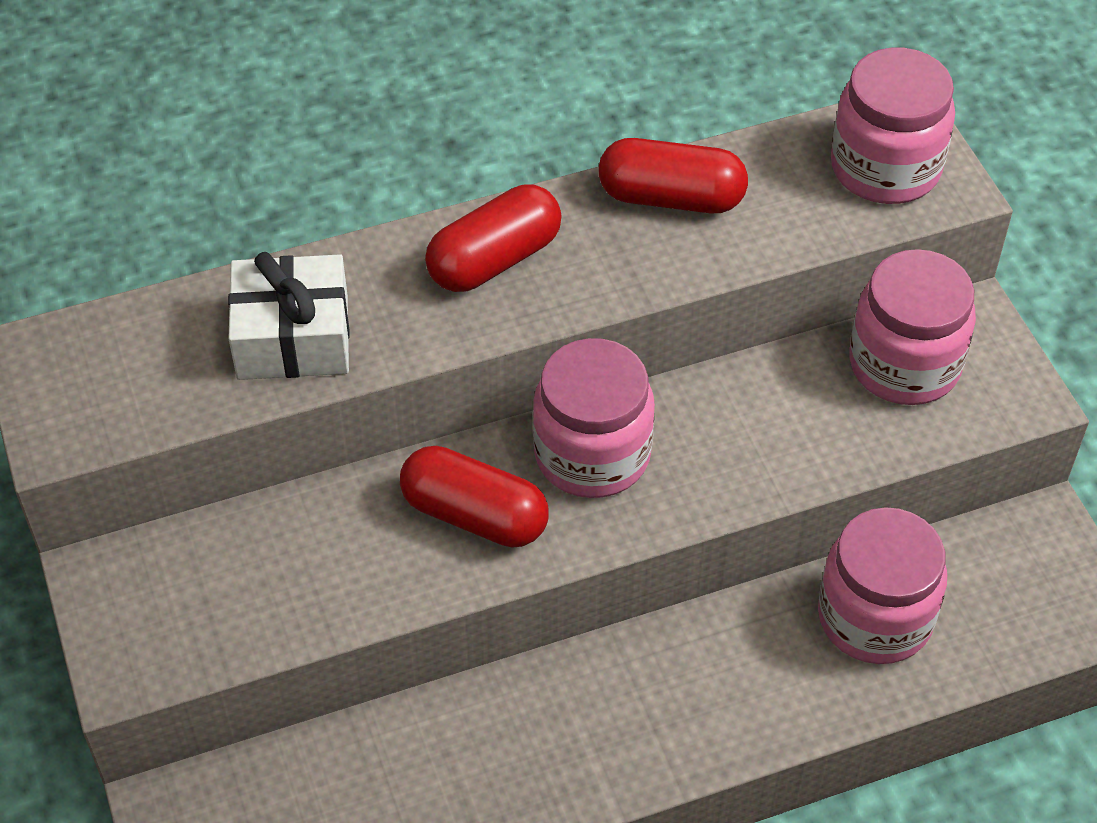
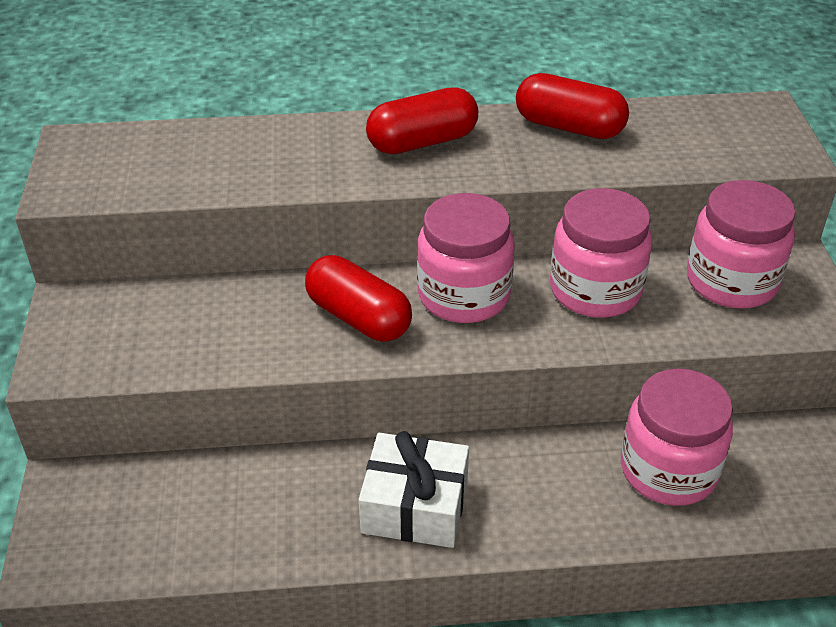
camera: 15 degrees right, 10 degrees down
white gift [228,252,350,380] -> white gift moved to [359,431,469,548]
pink jar [831,47,955,204] -> pink jar moved to [550,188,652,318]

